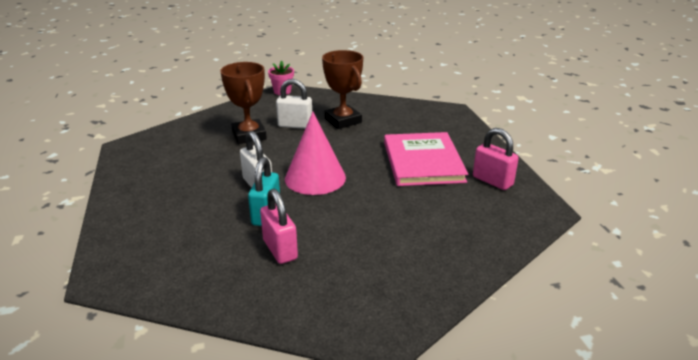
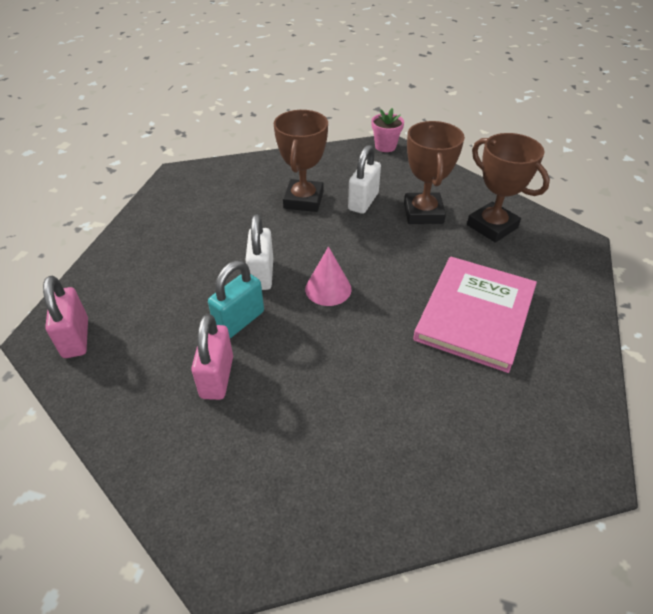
camera: 30 degrees right, 15 degrees up
white padlock [276,79,312,129] -> white padlock turned 75 degrees clockwise [348,145,381,214]
pink cone [285,112,346,195] -> pink cone [305,246,352,306], size x0.61
pink padlock [473,128,519,190] -> pink padlock moved to [43,276,88,358]
none -> brown trophy [467,133,550,243]

